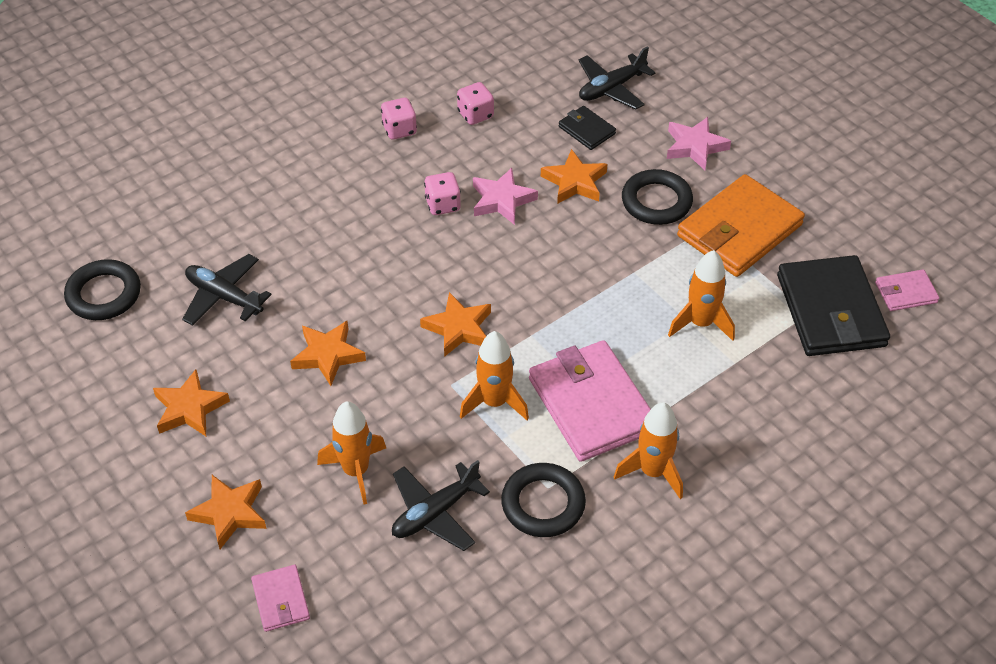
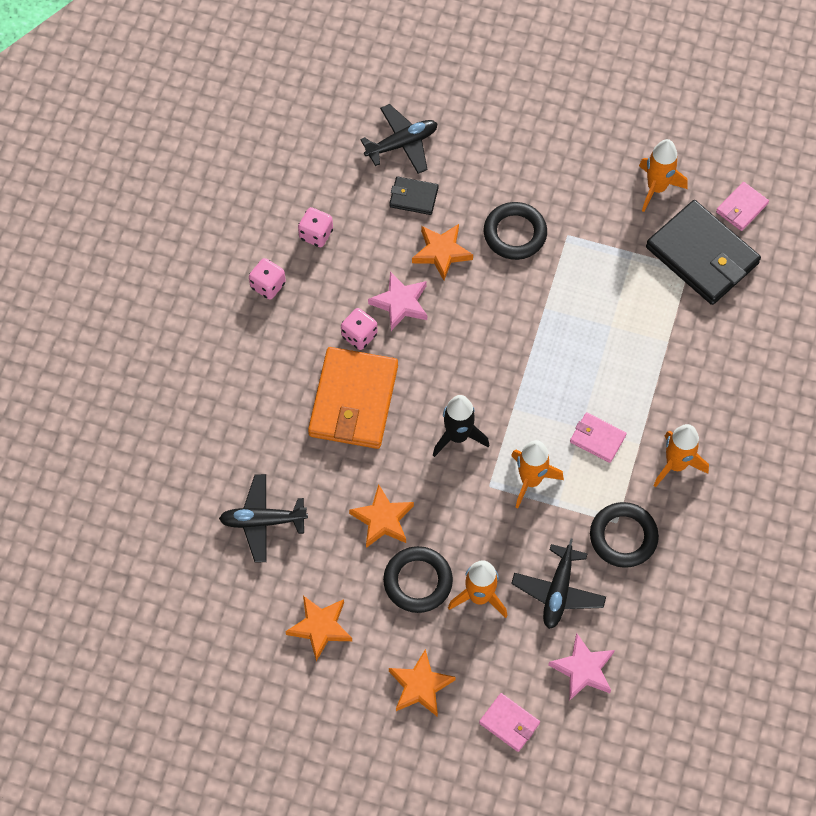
camera: 35 degrees left, 15 degrees up
black ring [64,259,141,320] -> black ring moved to [383,546,453,613]
orange star [420,292,491,357] -> black rocket [433,395,489,457]
pink wallet [529,340,651,462] -> pink wallet [570,412,627,463], size x0.48
black plane [578,46,655,110] -> black plane turned 135 degrees counterclockwise [360,104,438,174]
pink star [667,117,731,170] -> pink star moved to [548,633,615,701]
orange rocket [668,250,735,341] -> orange rocket moved to [639,139,688,212]
orange wallet [677,174,805,277] -> orange wallet moved to [308,347,398,449]

